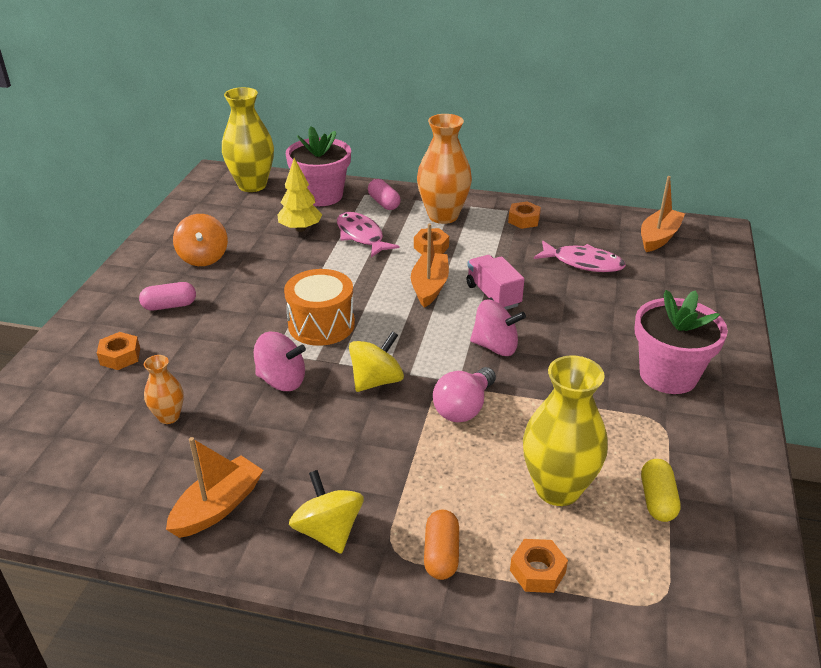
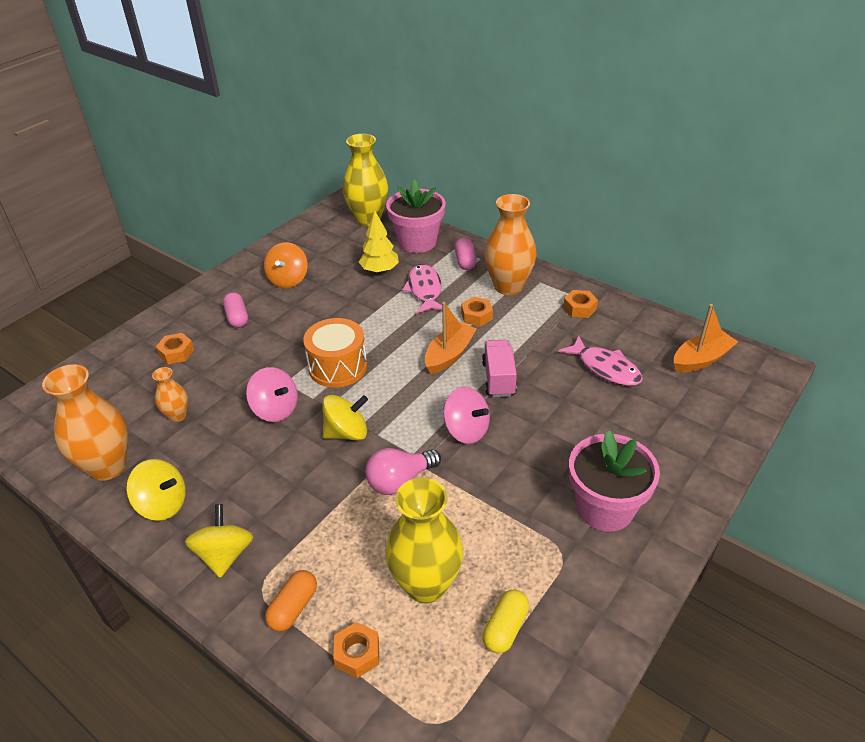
camera: 25 degrees right, 5 degrees up
pink capsule [139,282,196,311] -> pink capsule turned 60 degrees clockwise [223,292,248,328]
orange boat [166,437,264,538] -> yellow spinning top [126,459,186,521]
none -> orange vase [42,364,128,481]

